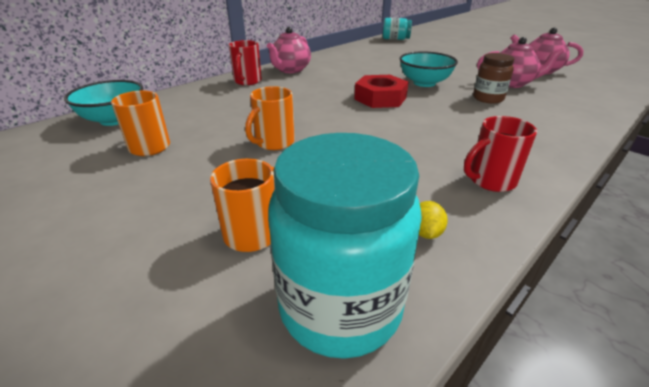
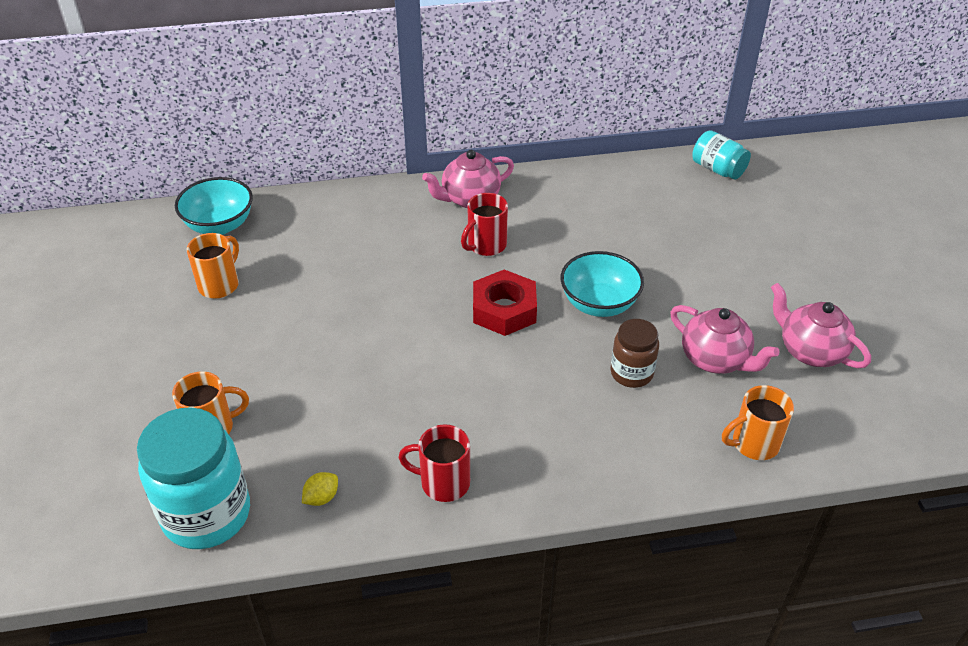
camera: 35 degrees right, 10 degrees up
red mug [229,40,262,85] -> red mug moved to [461,193,508,256]
orange mug [245,86,295,150] -> orange mug moved to [722,385,794,460]

